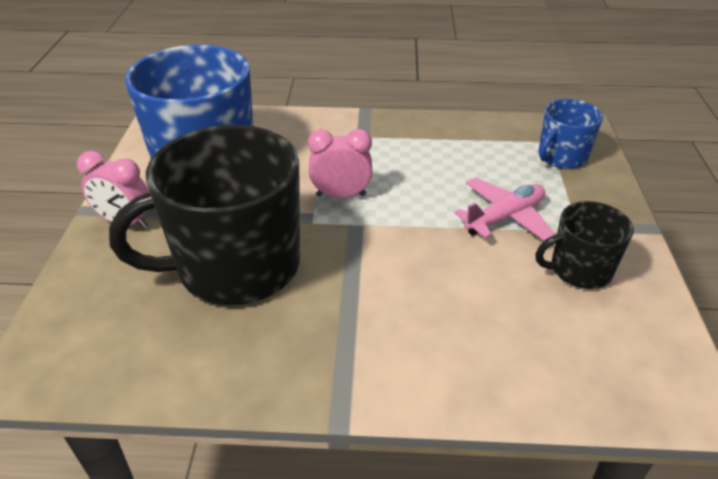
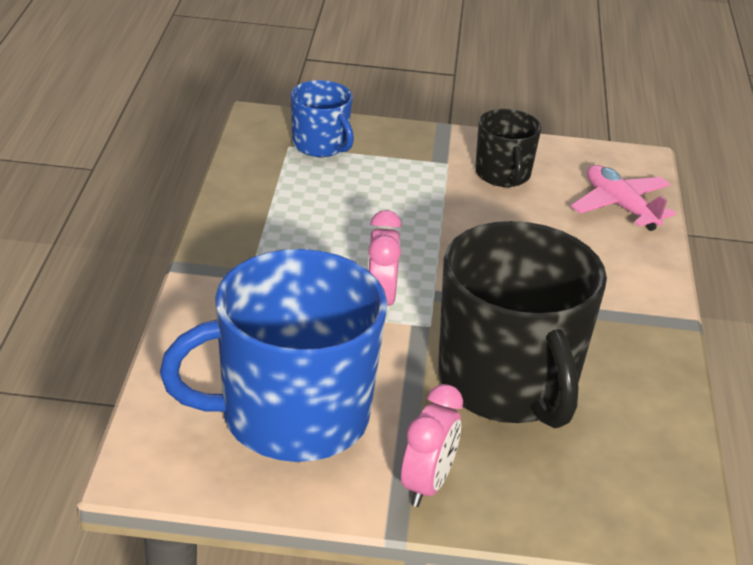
camera: 90 degrees left, 5 degrees down
pink plane [454,177,555,241] -> pink plane moved to [571,165,676,231]

